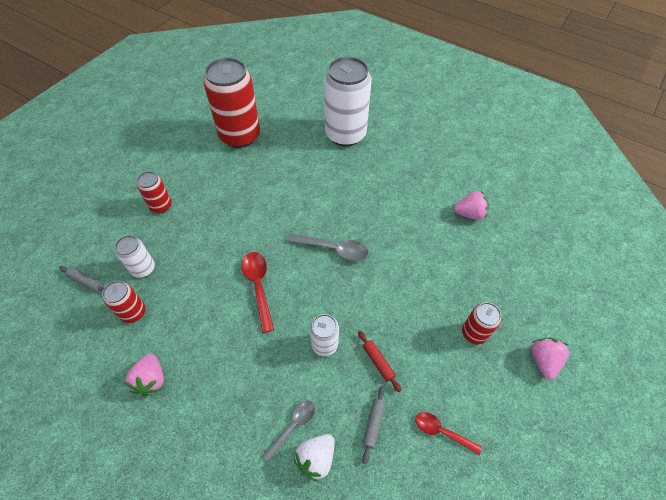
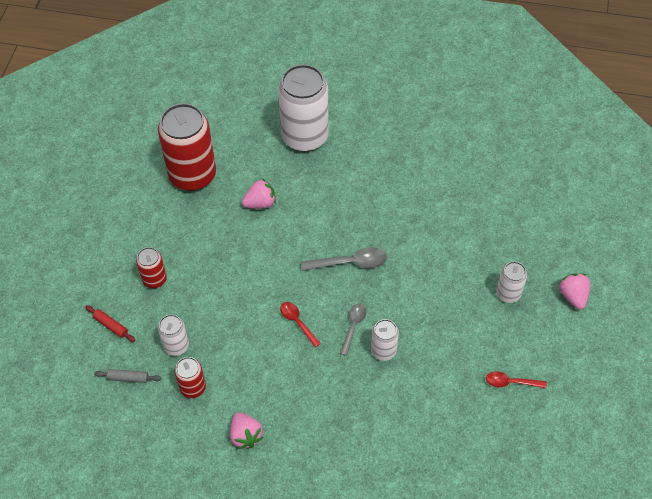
camera: 20 degrees left, 0 degrees up
red spoon [241,252,274,333] -> red spoon [280,302,321,347], size x0.66
grey spoon [262,400,315,462] -> grey spoon moved to [340,303,366,356]
white strawberry [294,434,335,482] -> none
red rolling pin [358,331,401,392] -> red rolling pin moved to [86,305,135,342]
grey rolling pin [362,386,385,464] -> none
pink strawberry [454,191,489,220] -> pink strawberry moved to [242,179,276,209]
red can [462,302,501,344] -> white can [496,261,527,303]

